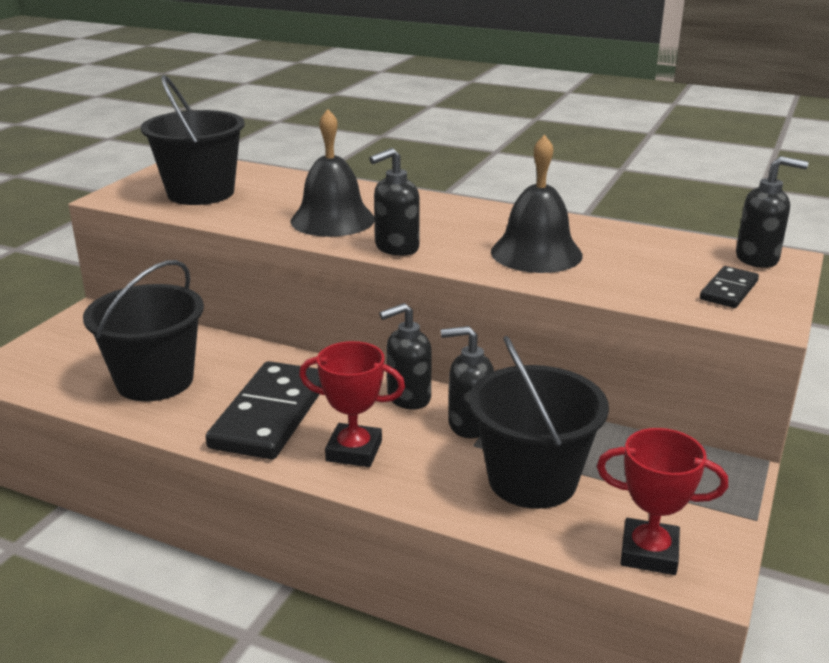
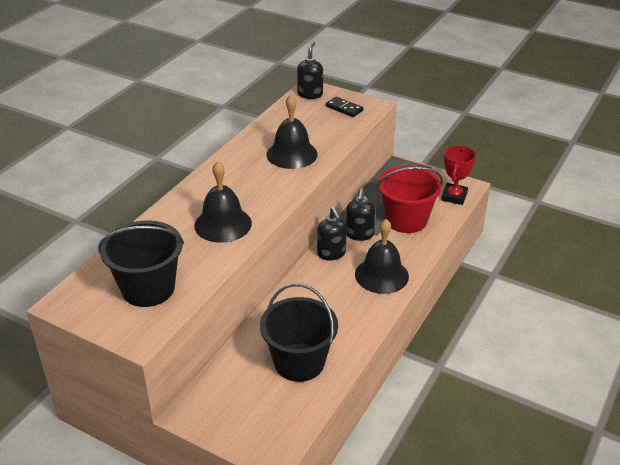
camera: 85 degrees left, 10 degrees up
black domino [206,361,322,460] -> none
red trophy [299,341,405,467] -> black bell [355,219,409,294]
black soap dispenser [369,148,420,256] -> none
black bucket [469,336,609,509] -> red bucket [377,166,443,233]

